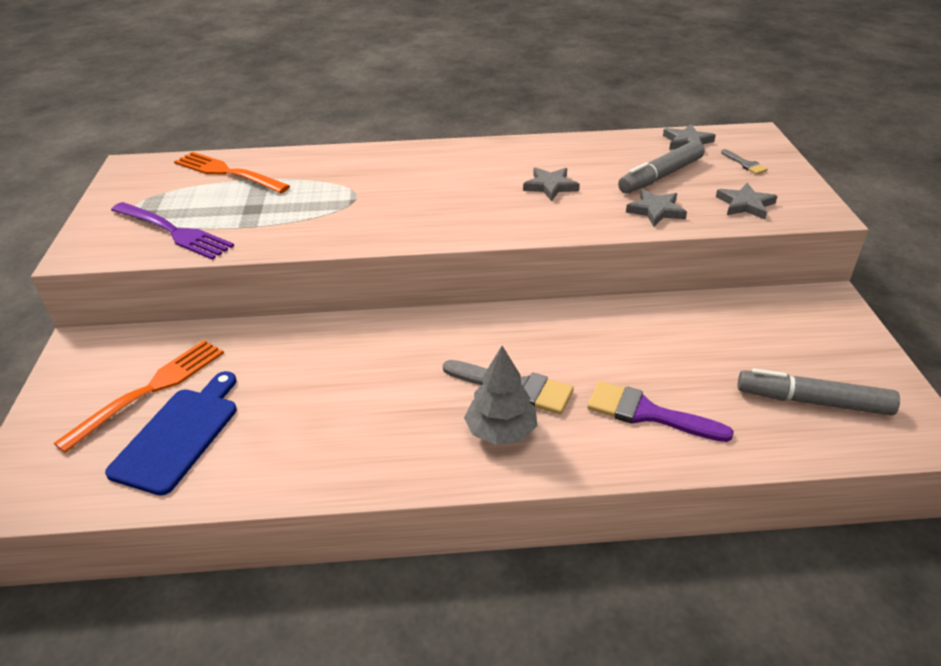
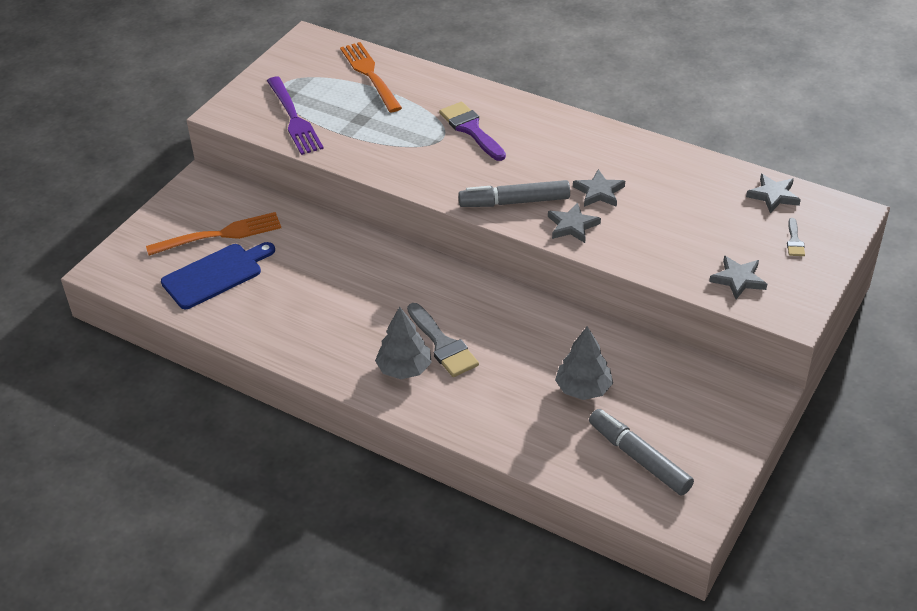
camera: 35 degrees right, 5 degrees up
purple brush [587,381,734,442] -> purple brush moved to [439,102,506,161]
grey marker [618,140,705,194] -> grey marker moved to [458,180,570,207]
grey star [626,189,687,227] -> grey star moved to [548,202,601,243]
none -> grey tree [555,326,613,400]

